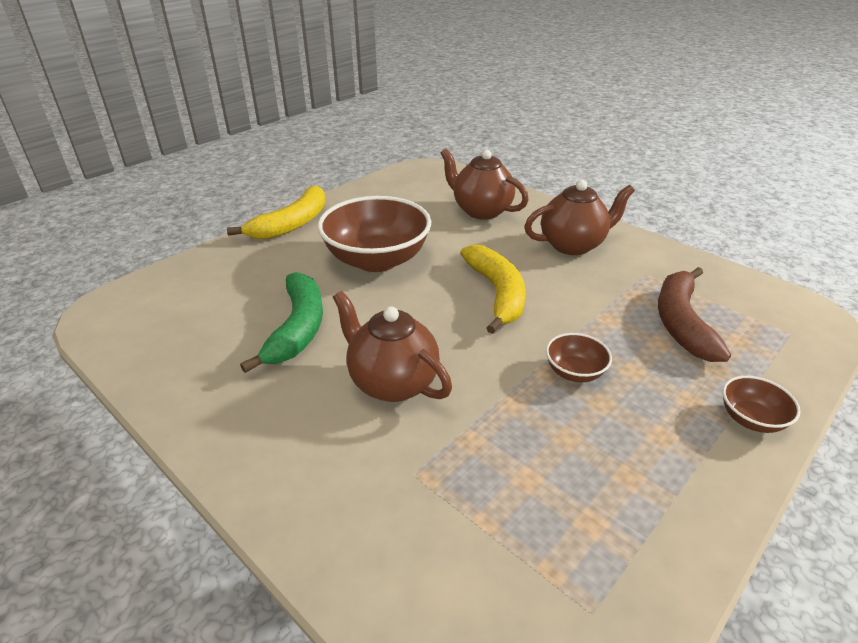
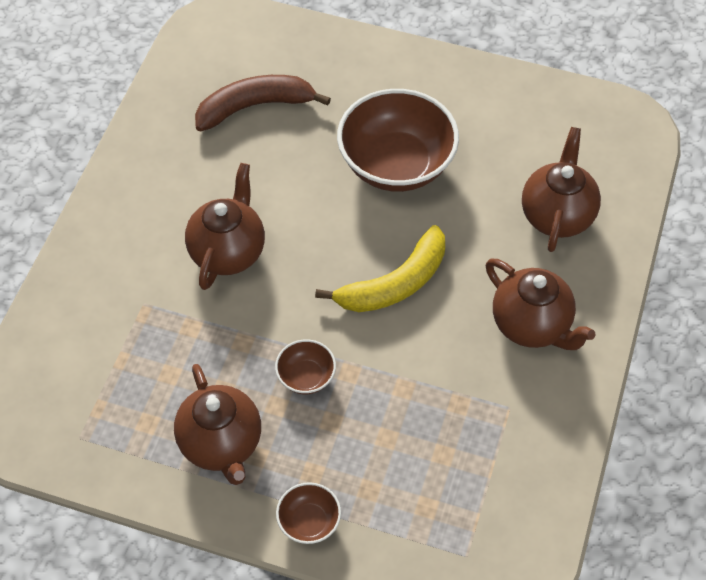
camera: 65 degrees right, 20 degrees up
yellow banana [227,185,326,240] -> none
green banana [240,272,323,373] -> none
brown banana [658,267,731,362] -> brown banana moved to [195,75,331,131]
none -> brown teapot [174,364,261,485]

